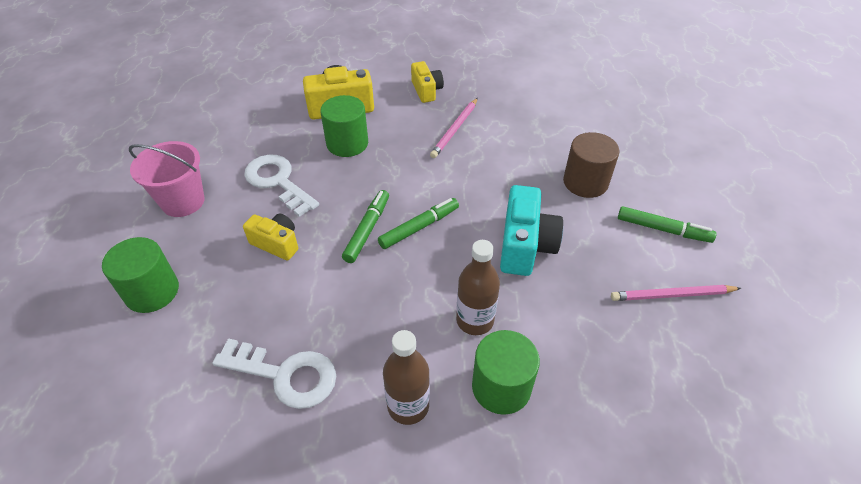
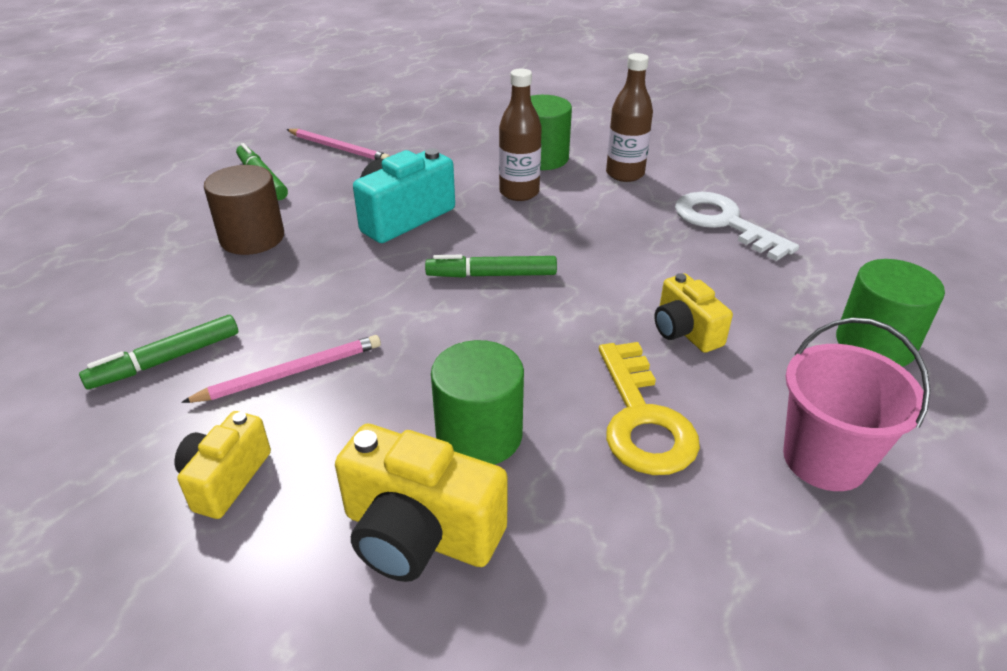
camera: 145 degrees left, 10 degrees down
white key [244,155,319,217] -> yellow key [599,342,700,475]
green marker [342,190,389,263] -> green marker moved to [79,315,238,390]

